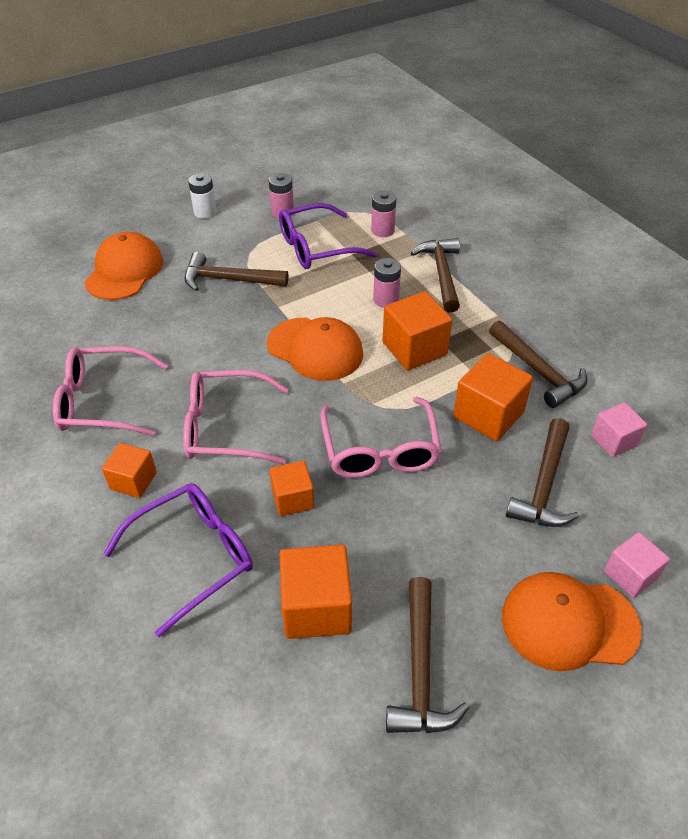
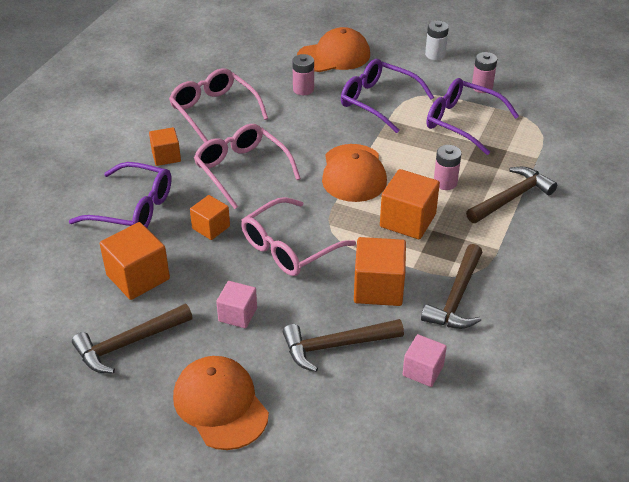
camera: 55 degrees right, 5 degrees down
brown hammer [185,252,288,291] -> purple glasses [341,59,434,133]
pink battery [371,191,396,237] -> pink battery moved to [292,54,314,95]
pink cube [604,532,670,598] -> pink cube moved to [216,281,257,328]

